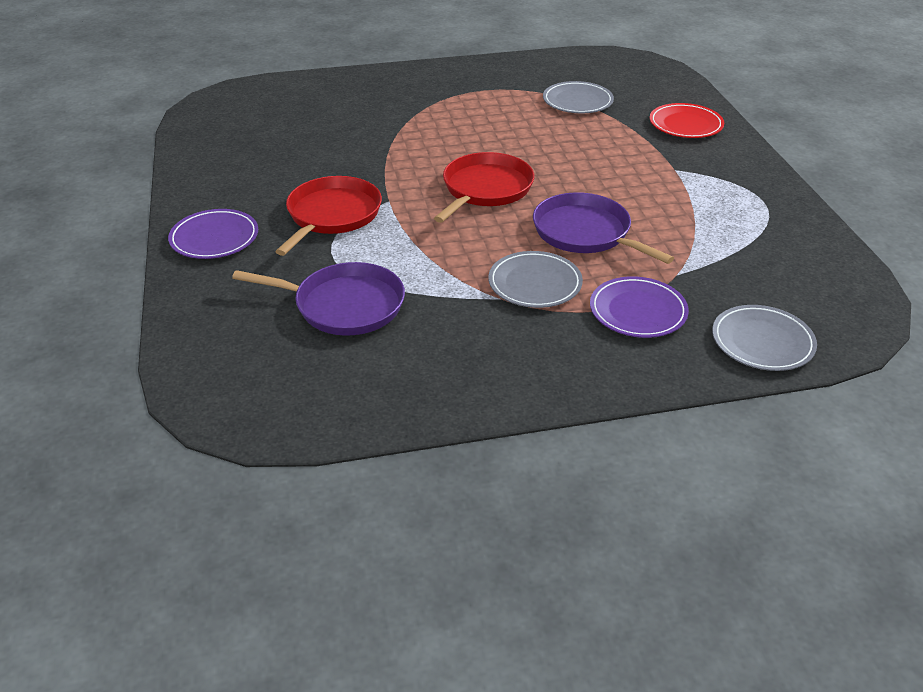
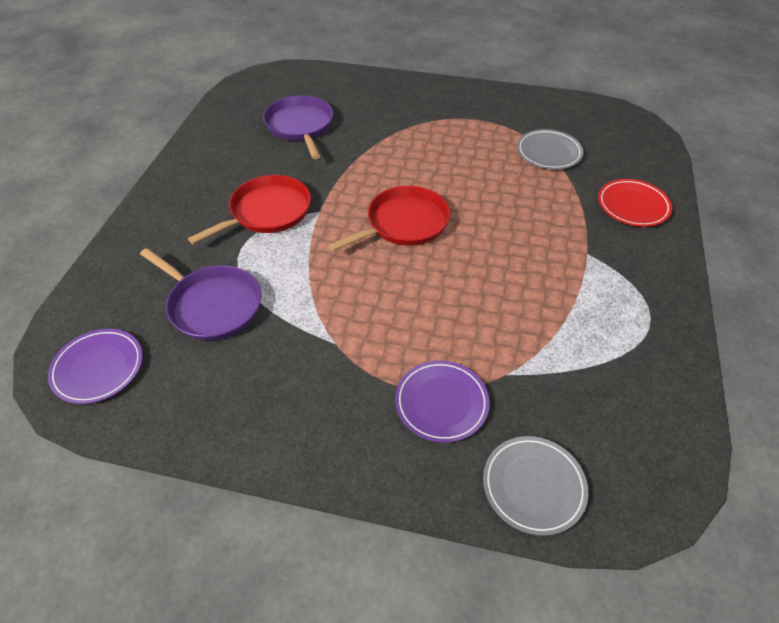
camera: 25 degrees right, 10 degrees up
purple plate [168,209,258,259] -> purple plate moved to [48,329,143,404]
grey plate [488,251,583,308] -> none
purple pan [533,192,674,264] -> purple pan moved to [263,95,333,159]

